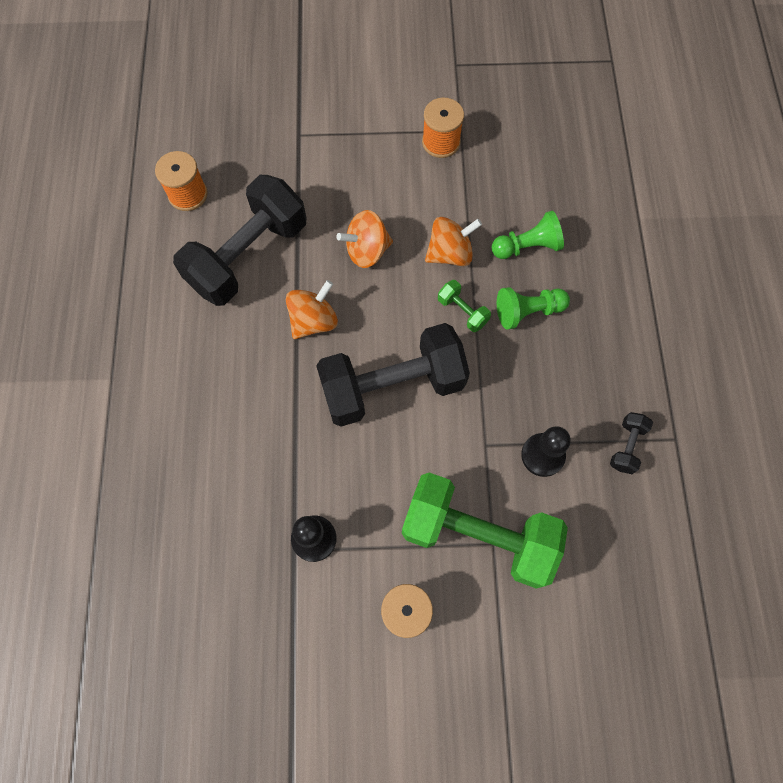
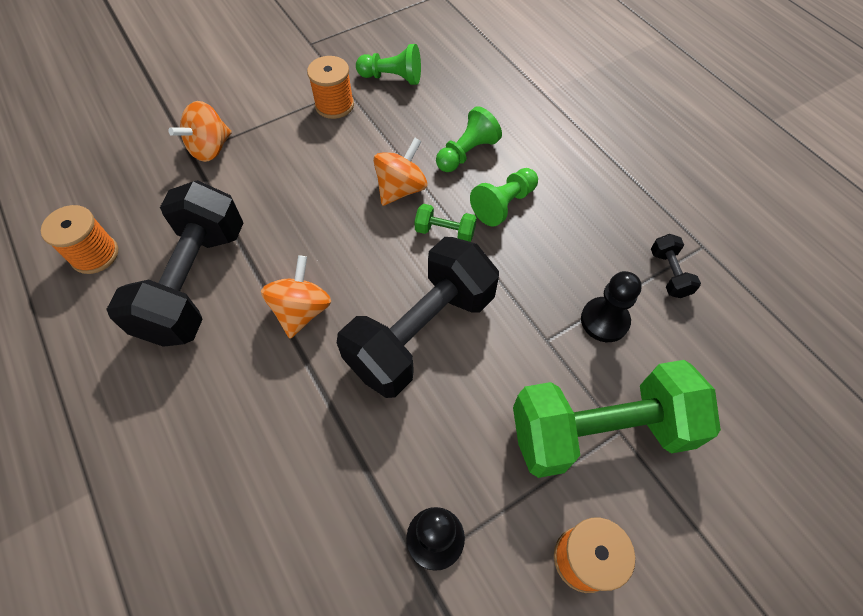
camera: 30 degrees left, 10 degrees down
orange spinning top [337,210,393,268] -> orange spinning top moved to [168,101,232,162]
none -> green pawn [356,44,421,85]

